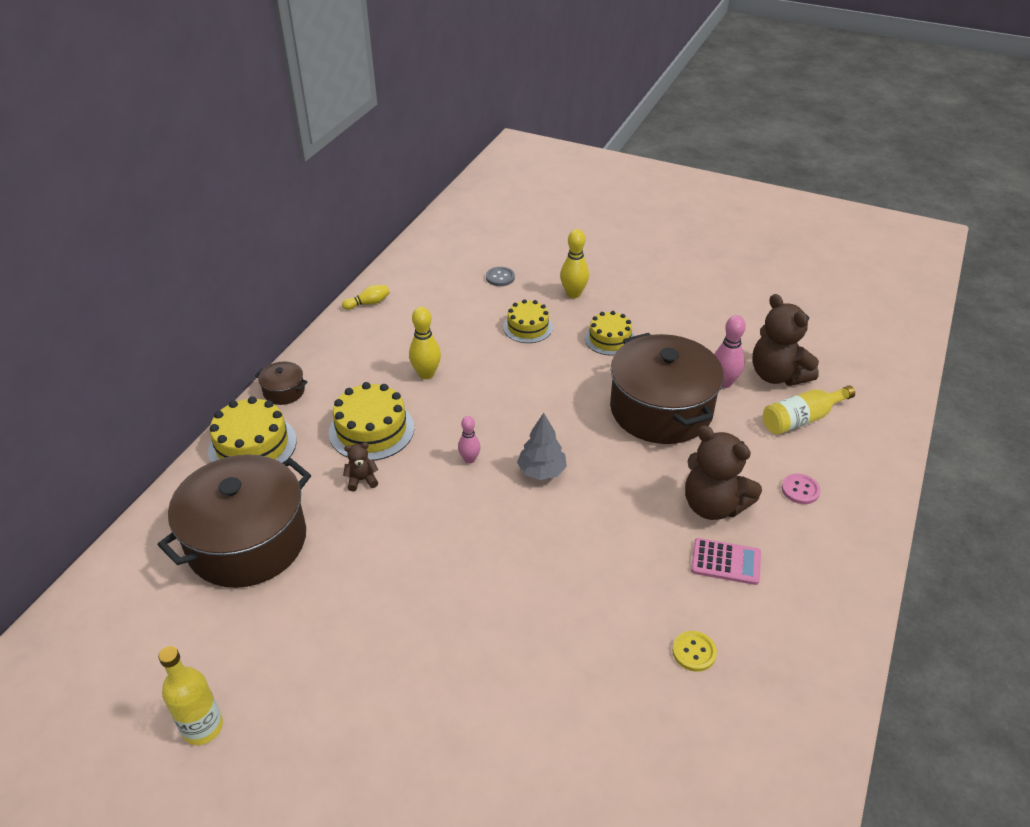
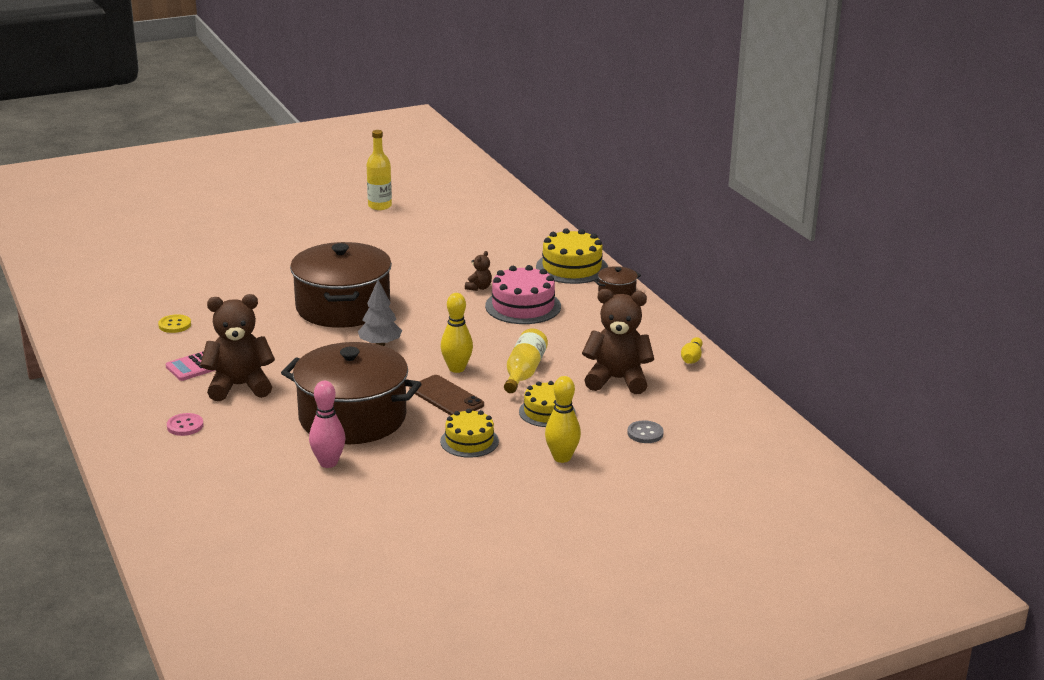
camera: 130 degrees right, 15 degrees down
brown pot [158,454,311,588] -> brown pot moved to [290,242,392,328]
yellow cake [329,382,414,461] -> pink cake [485,265,561,324]
yellow bowling pin [409,307,441,379] -> yellow bowling pin moved to [440,293,473,373]
pink bowling pin [458,416,481,464] -> none
brown teddy bear [753,294,819,386] -> brown teddy bear moved to [582,289,654,394]
yellow bottle [763,386,855,435] -> yellow bottle moved to [504,328,548,393]
none -> brown phone [409,375,484,415]

